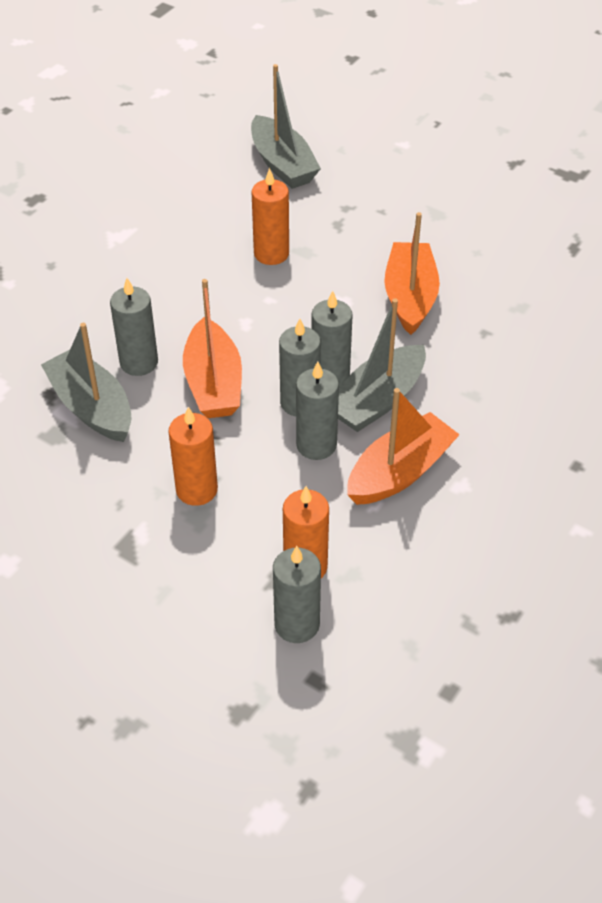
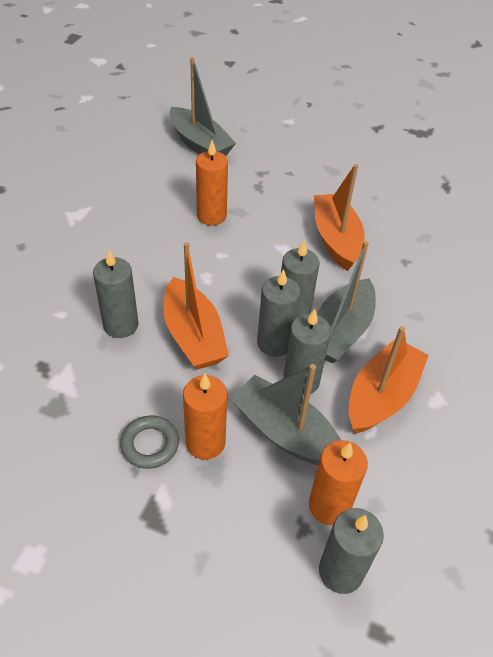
camera: 15 degrees left, 0 degrees up
grey boat [41,323,132,442] -> grey boat moved to [230,364,341,465]
none -> grey ring [120,416,179,469]

